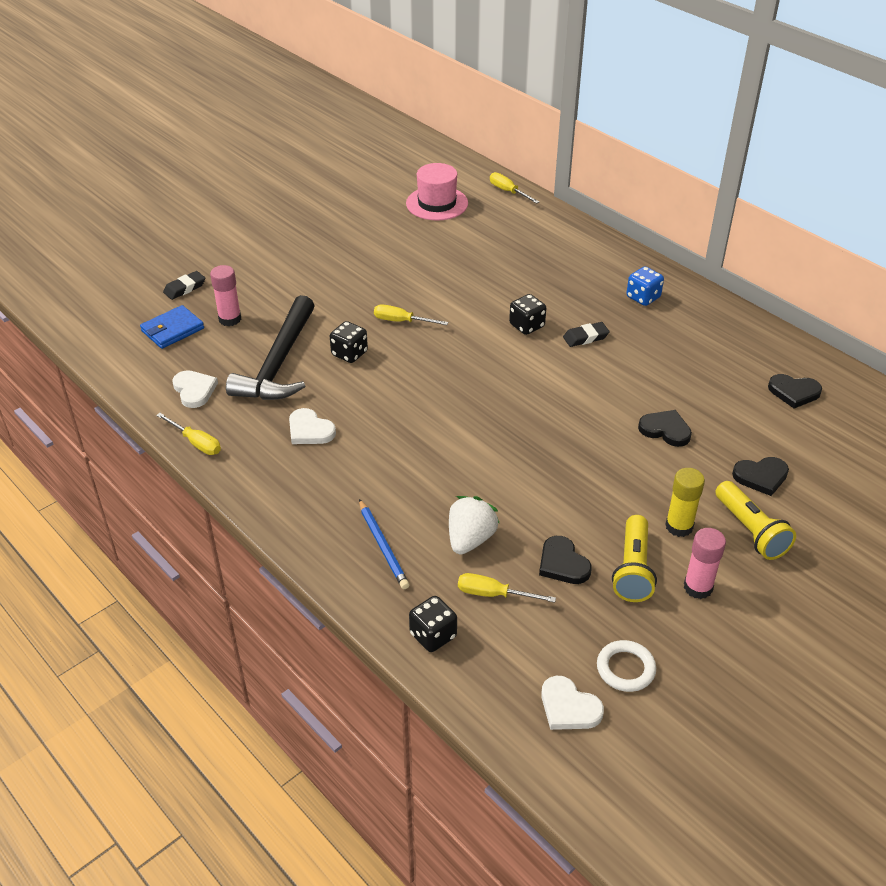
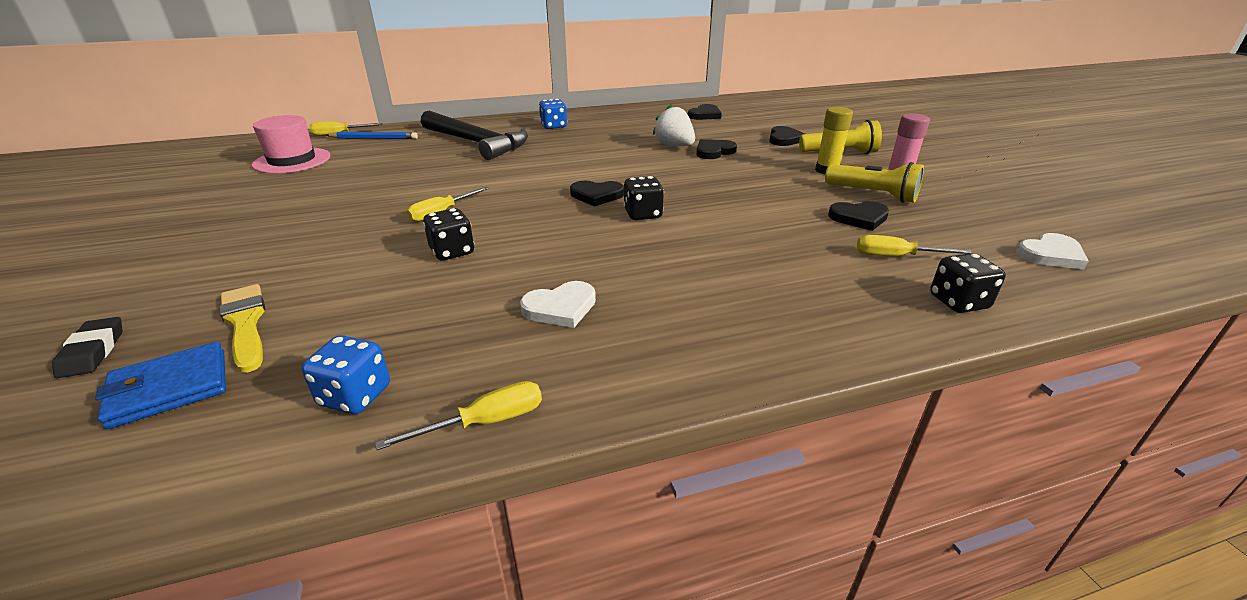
camera: 65 degrees left, 10 degrees down
blue wallet [140,305,204,349] -> blue wallet turned 75 degrees clockwise [95,342,226,429]
white heart [172,370,218,408] -> blue dice [301,335,390,414]
pink glue stick [210,265,241,326] -> yellow brush [219,284,265,373]
black hammer [226,295,315,400] -> black hammer moved to [421,111,528,160]
blue pencil [359,499,409,589] -> blue pencil moved to [326,132,418,139]
white strawberry [449,496,499,555] -> white strawberry moved to [652,105,695,146]
yellow screwdriver [458,573,556,603] -> yellow screwdriver turned 60 degrees clockwise [857,235,972,256]
black dice [509,294,546,335] -> black dice moved to [624,176,664,220]
black eraser [563,322,610,347] -> none
white ring [597,640,656,692] -> none
none -> black heart [570,181,624,207]

